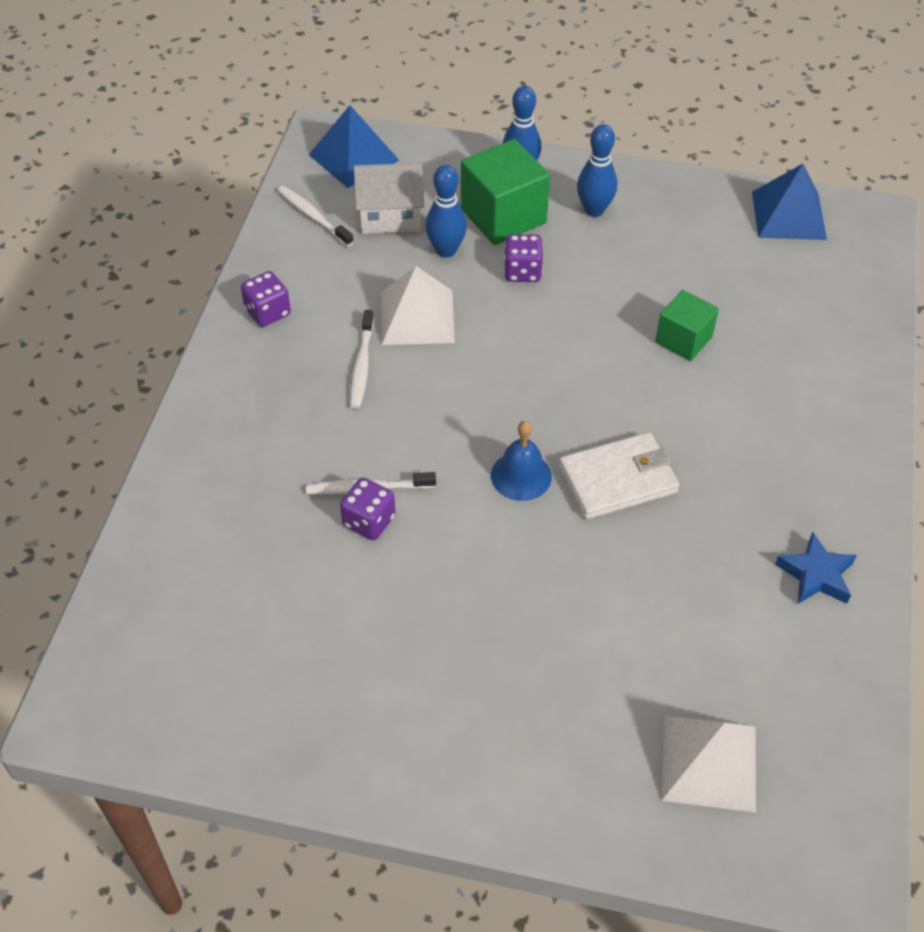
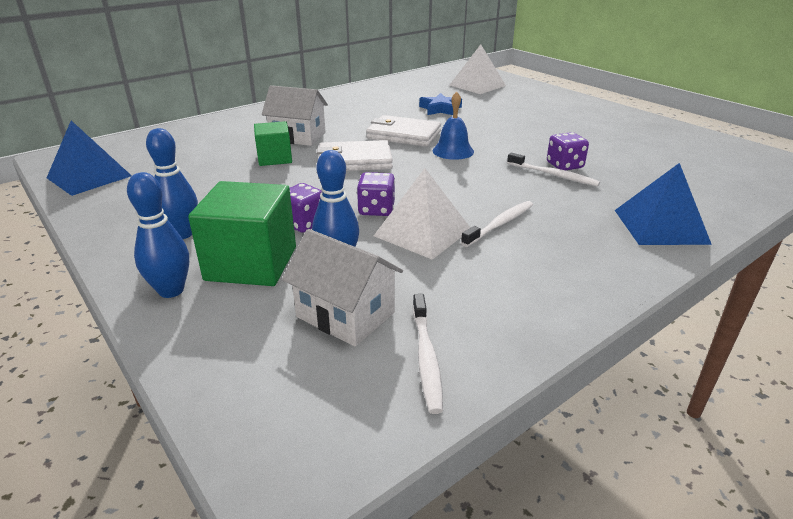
camera: 140 degrees left, 20 degrees down
purple dice [241,271,291,327] -> purple dice moved to [357,172,395,216]
blue pyramid [309,105,399,188] -> blue pyramid moved to [615,163,712,245]
blue star [775,532,857,604] -> blue star moved to [419,93,462,115]
none -> white house [262,85,328,146]
none -> white wallet [317,140,393,171]

